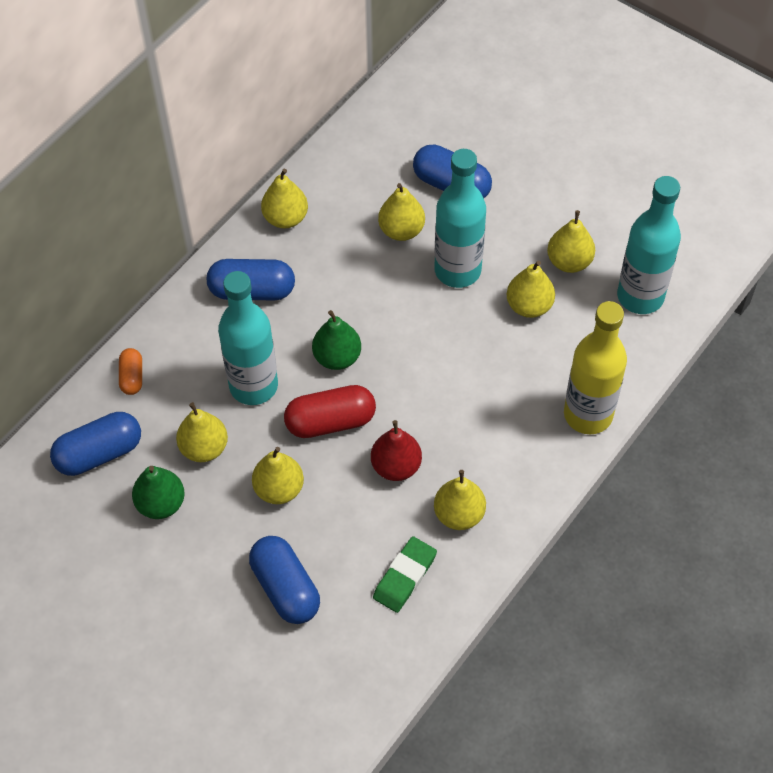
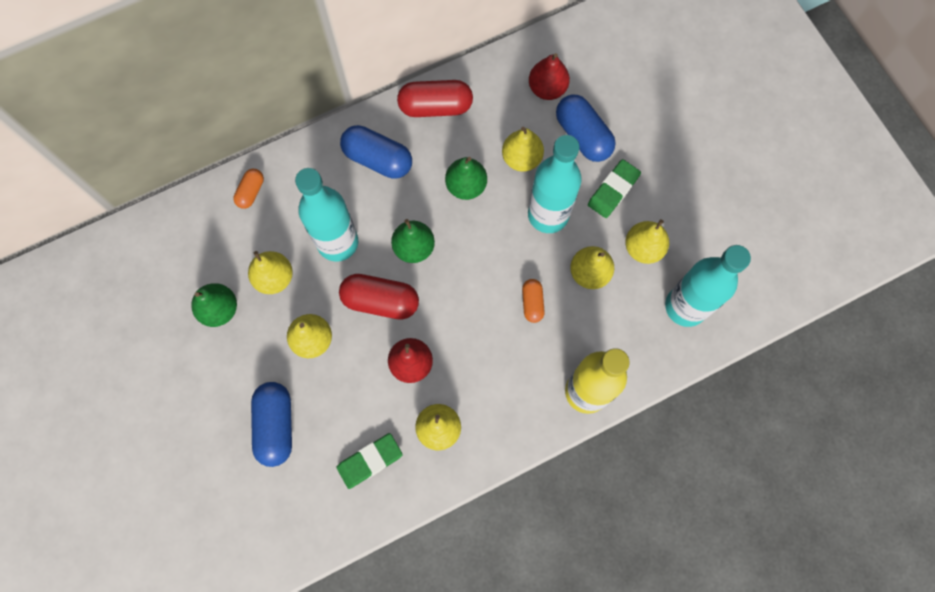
camera: 25 degrees right, 15 degrees up
blue capsule [50,412,141,476] -> none
yellow pear [261,169,308,228] -> red capsule [397,80,473,117]
none -> green pear [445,157,487,200]
none -> orange capsule [522,279,545,323]
none -> red pear [529,53,570,100]
none -> green eraser [588,159,641,218]

